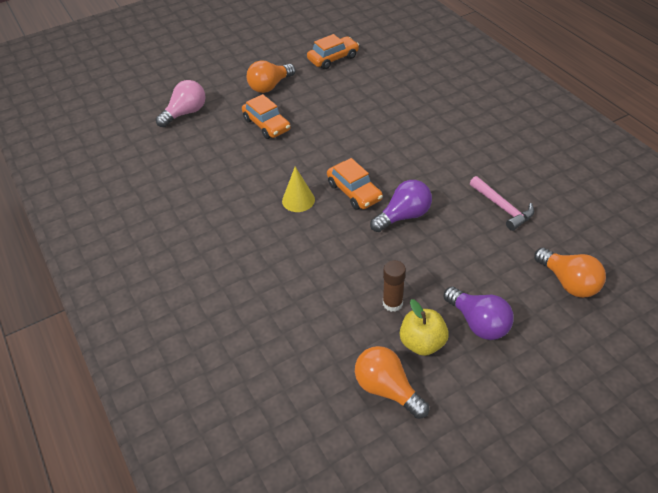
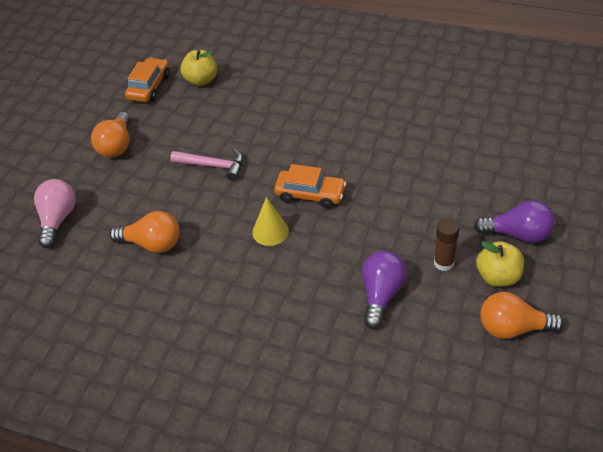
camera: 40 degrees left, 0 degrees up
orange car [242,94,291,139] -> none
purple light bulb [370,180,432,232] -> purple light bulb moved to [362,251,407,329]
pink hammer [470,176,534,231] -> pink hammer moved to [170,149,243,181]
orange light bulb [534,248,606,298] -> orange light bulb moved to [109,211,180,253]
none -> yellow apple [180,50,217,86]

